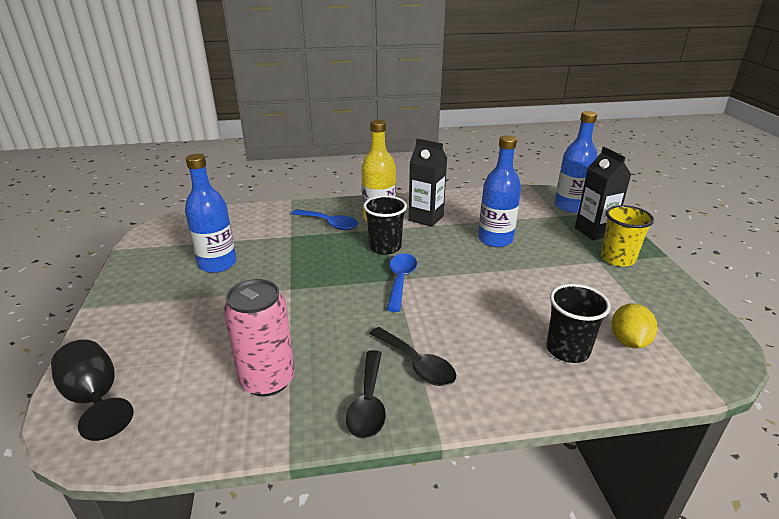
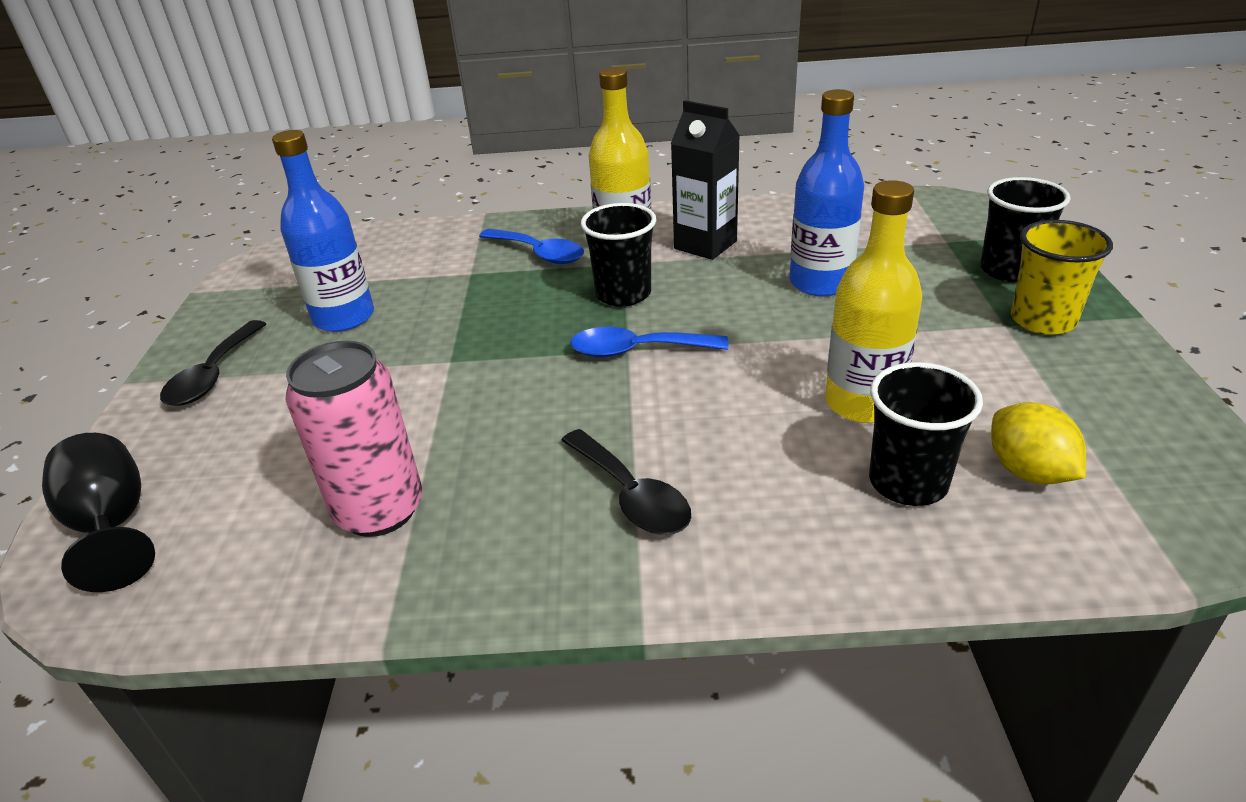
camera: 10 degrees right, 5 degrees up
black spoon [346,350,386,439] -> black spoon moved to [160,320,266,406]
blue spoon [387,253,417,312] -> blue spoon turned 105 degrees counterclockwise [570,327,729,357]
blue bottle [555,111,597,213] -> none
black carton [575,147,631,240] -> black cup [980,177,1071,282]
yellow lemon [611,303,657,349] -> yellow lemon turned 45 degrees counterclockwise [991,402,1086,484]
none -> yellow bottle [825,180,922,423]

